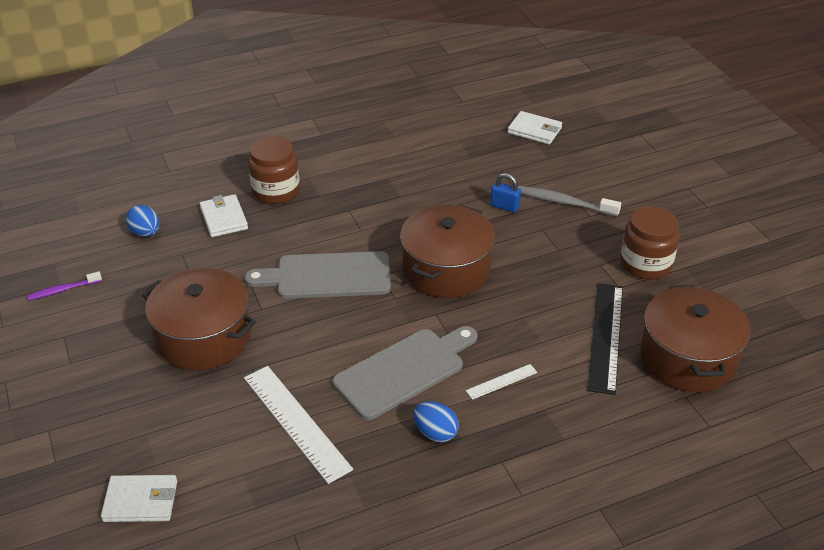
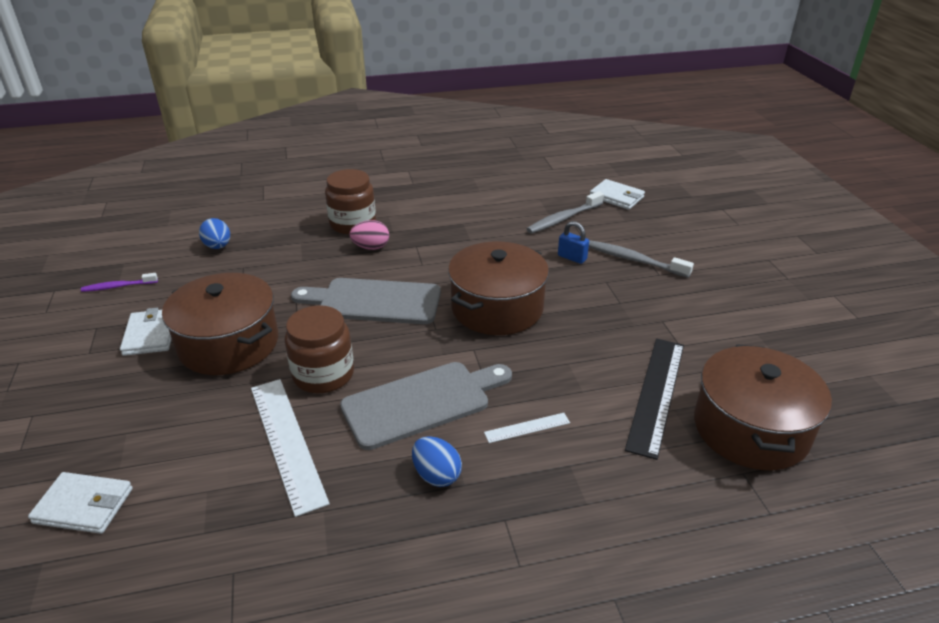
camera: 10 degrees right, 5 degrees down
white wallet [200,194,248,237] -> white wallet moved to [120,308,172,356]
brown jar [620,206,680,280] -> brown jar moved to [285,305,354,393]
none -> pink egg [349,220,389,250]
none -> grey toothbrush [527,191,604,234]

